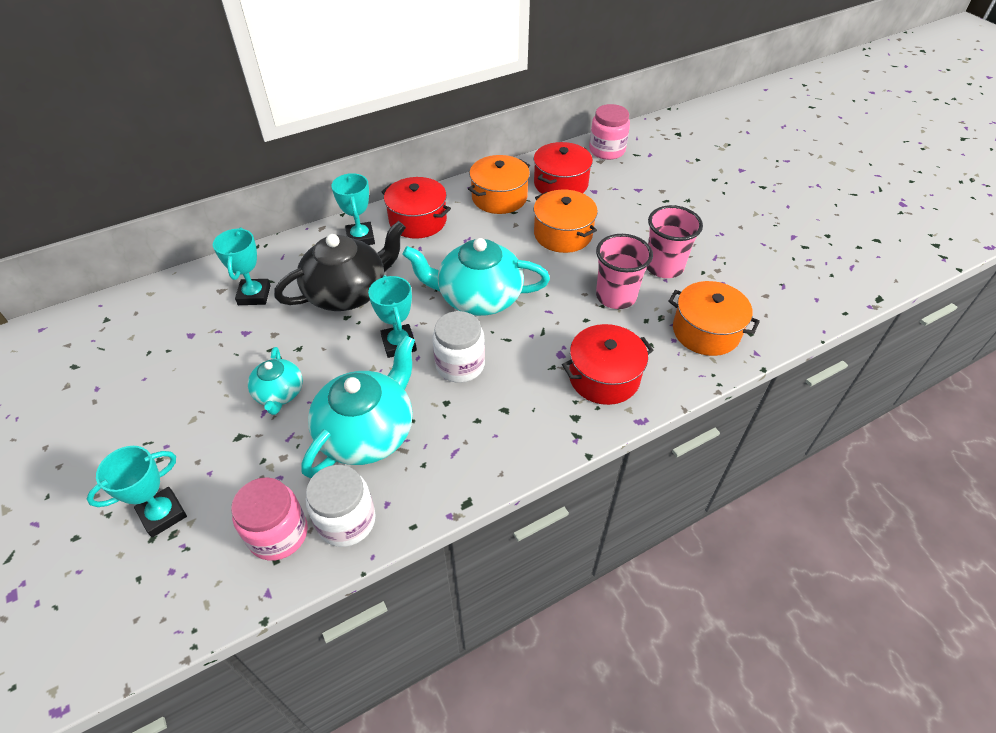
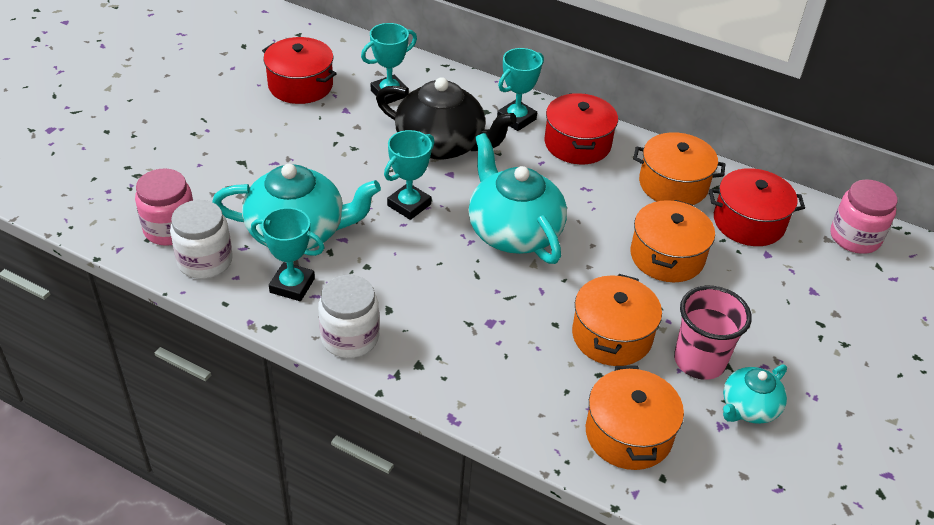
camera: 55 degrees right, 5 degrees down
turquoise trophy [87,446,187,538] -> turquoise trophy moved to [251,207,324,301]
turquoise teapot [248,347,303,415] -> turquoise teapot moved to [723,365,787,424]
white jar [432,311,485,383] -> white jar moved to [318,275,379,358]
red pot [562,324,654,405] -> red pot moved to [262,37,337,104]
pink cup [596,234,653,309] -> orange pot [572,274,662,366]

